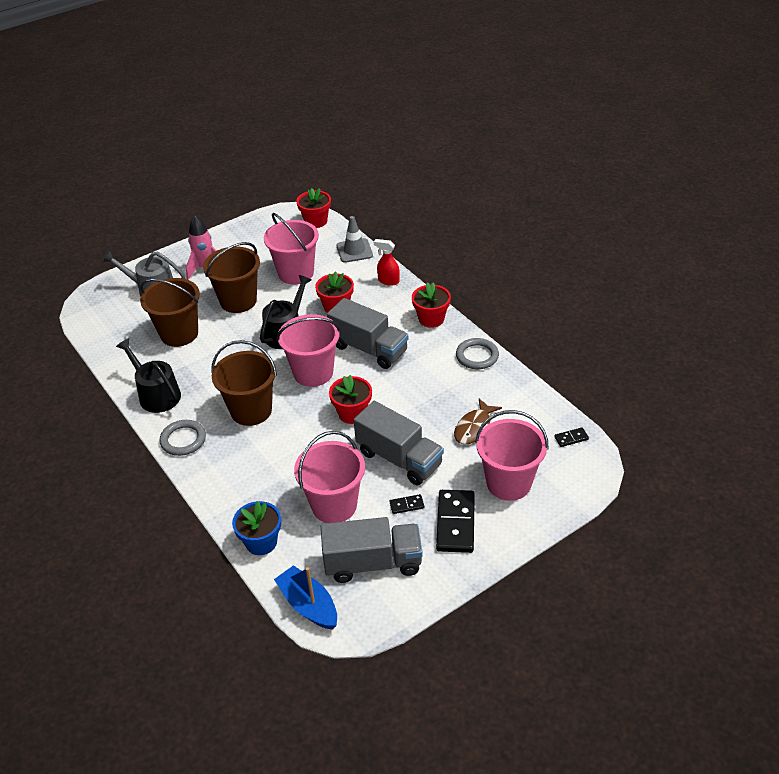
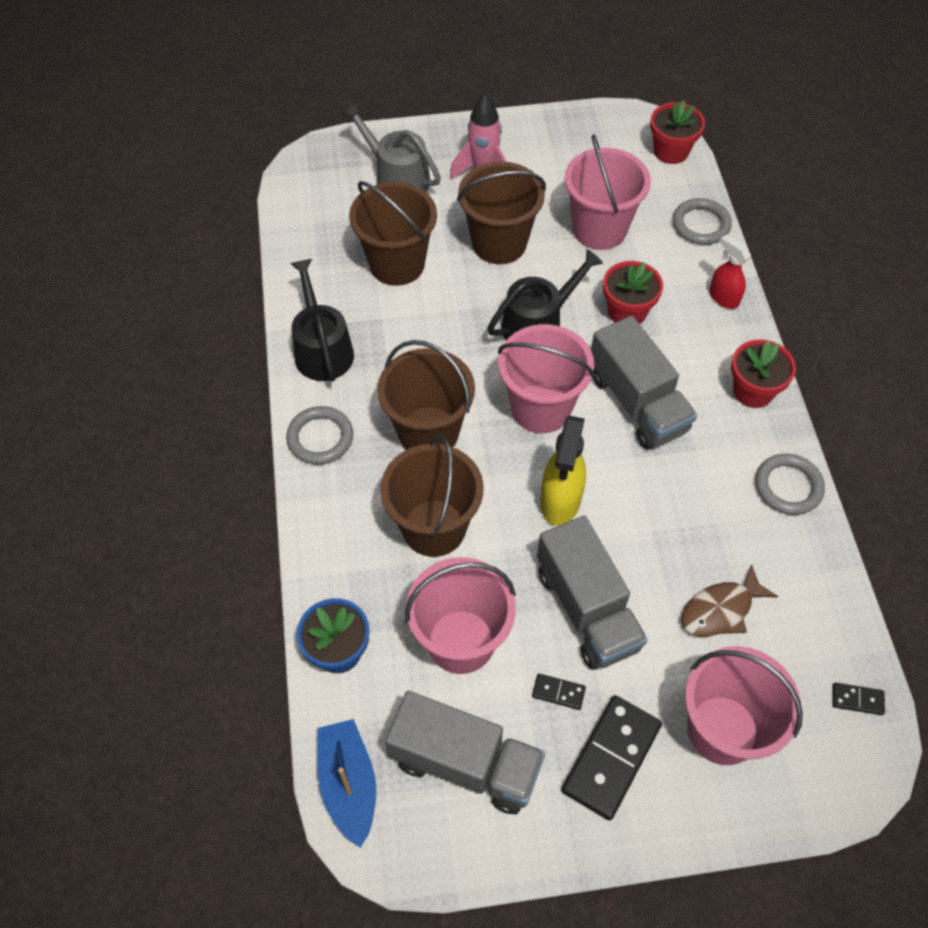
camera: 25 degrees right, 15 degrees up
red flower pot [329,375,372,424] -> yellow spray bottle [540,415,586,526]
grey traffic cone [337,216,373,263] -> grey ring [672,198,732,245]
none -> brown bucket [380,435,484,557]

